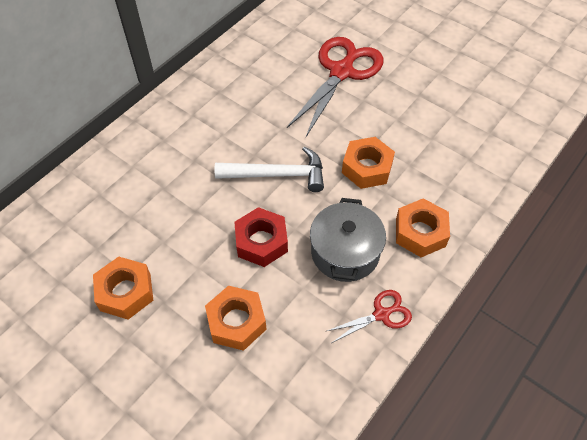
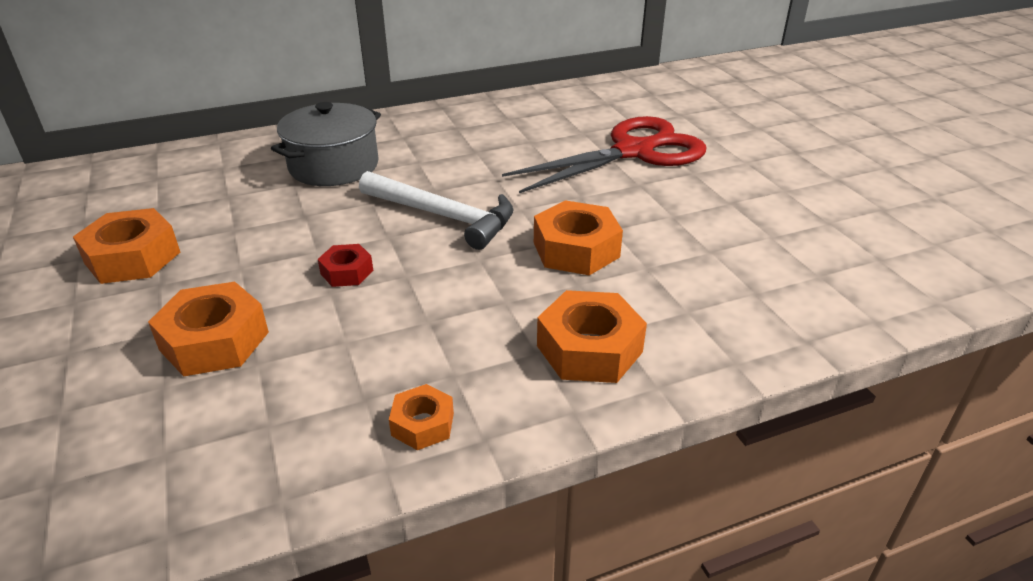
camera: 30 degrees right, 20 degrees down
red nut [234,207,288,267] -> red nut [318,244,373,287], size x0.56
grey pot [310,198,386,282] -> grey pot moved to [271,102,381,186]
red scissors [327,290,412,343] -> orange nut [389,384,454,450]

